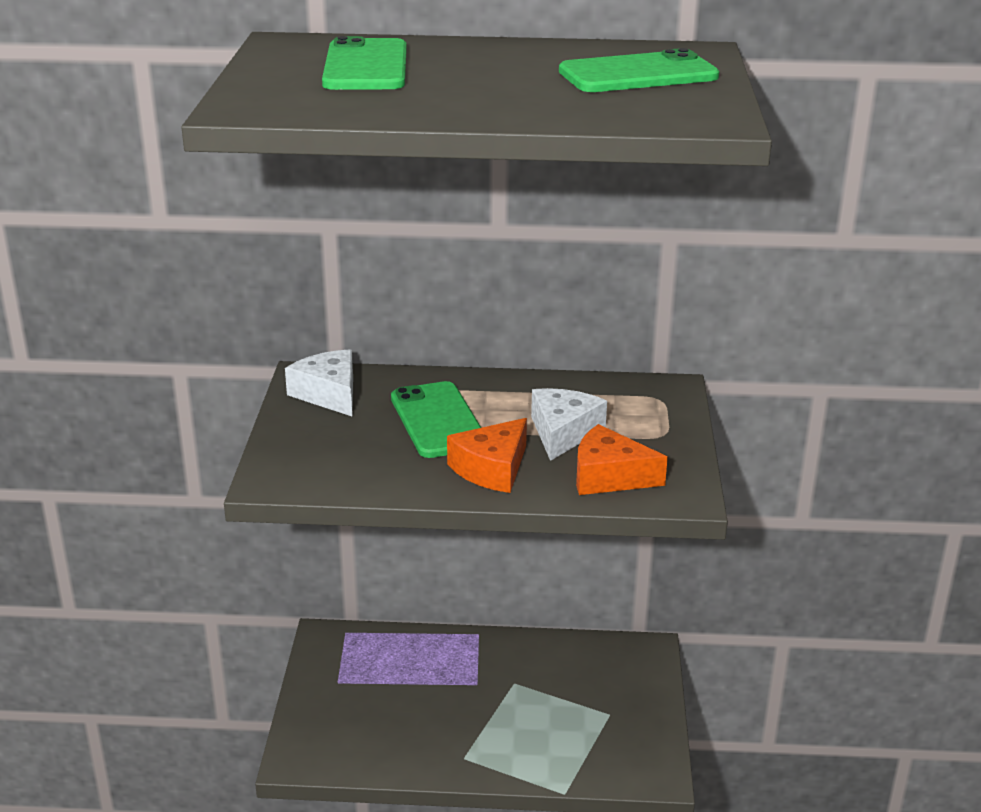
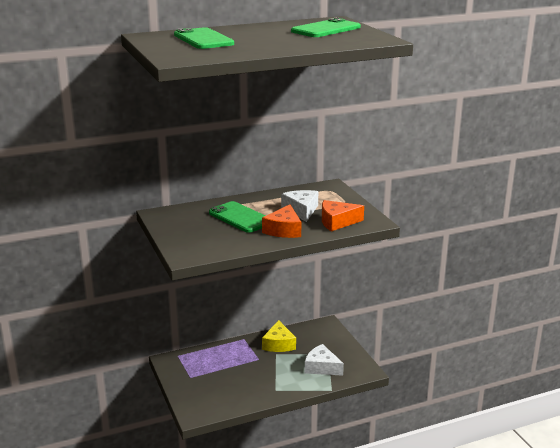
camera: 25 degrees left, 5 degrees down
white cheese [285,349,353,416] -> white cheese moved to [305,344,344,376]
none -> yellow cheese [262,320,296,352]

